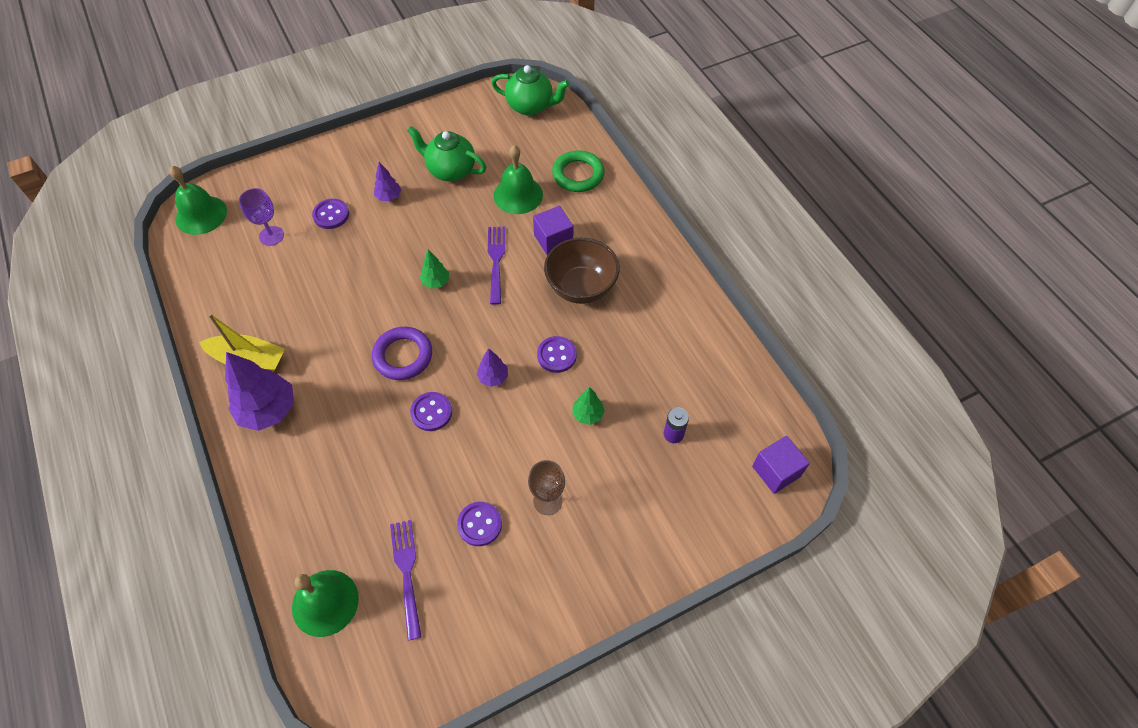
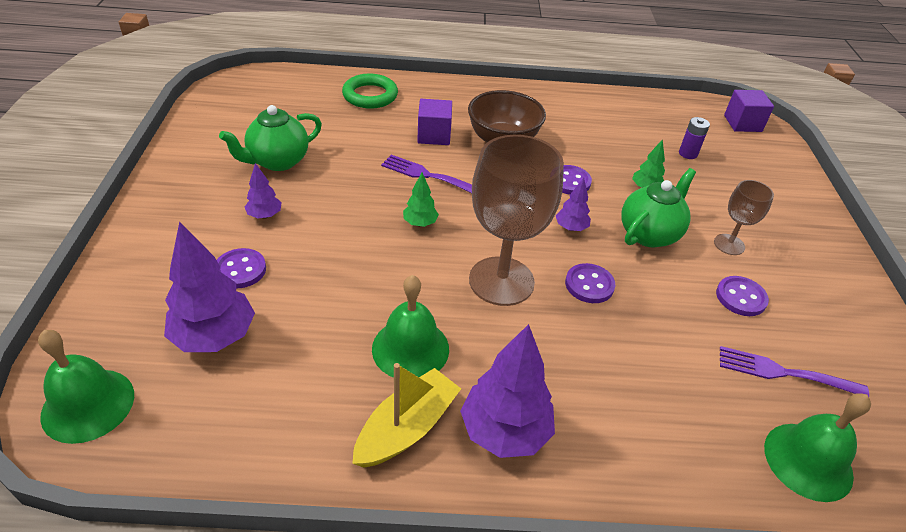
camera: 65 degrees left, 15 degrees down
purple goblet [239,188,284,246] -> purple tree [164,222,255,352]
purple ring [372,327,432,380] -> brown goblet [469,135,564,306]
green teapot [491,65,570,116] -> green teapot moved to [621,168,696,247]
green bell [494,145,543,214] -> green bell moved to [372,275,449,378]

